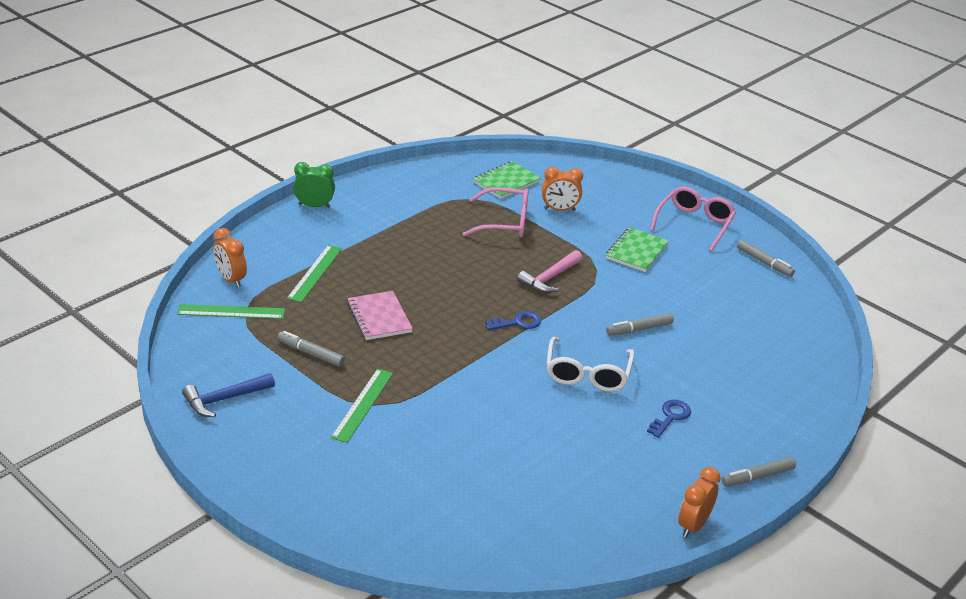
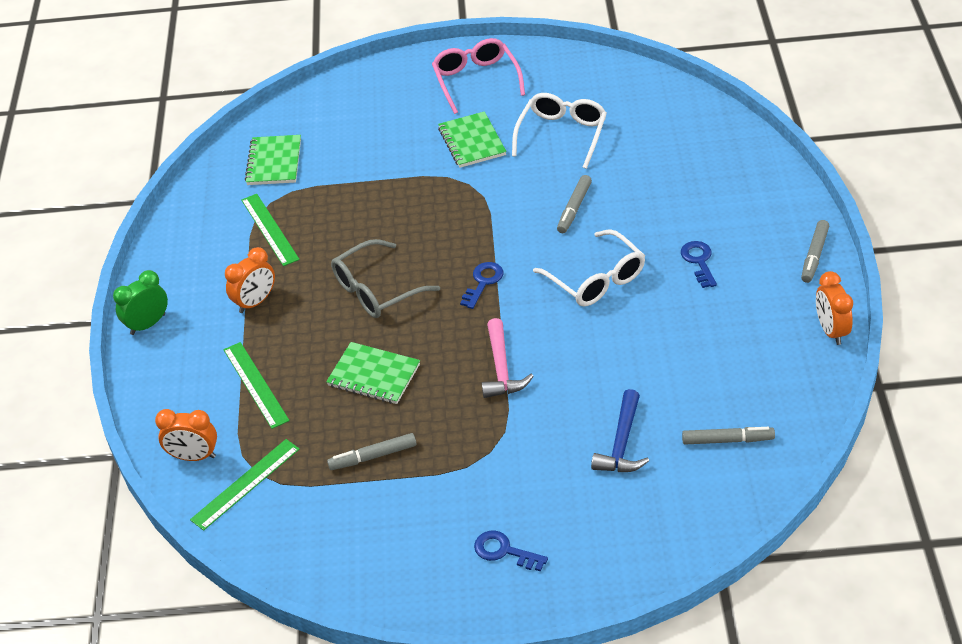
camera: 40 degrees left, 10 degrees up
blue hammer [182,373,275,417] -> blue hammer moved to [591,389,649,472]
green ruler [331,369,393,443] -> green ruler moved to [241,194,300,266]
pink notebook [347,291,413,340] -> green notebook [326,342,420,404]
pink glasses [463,187,529,237] -> none
pink hammer [517,250,582,293] -> pink hammer moved to [482,318,534,398]
orange clock [542,167,583,211] -> orange clock moved to [225,247,275,313]
grey marker [737,240,795,277] -> grey marker moved to [682,427,775,445]
none -> grey glasses [331,239,440,318]
none -> blue key [474,531,548,572]
none -> white glasses [512,93,607,169]

